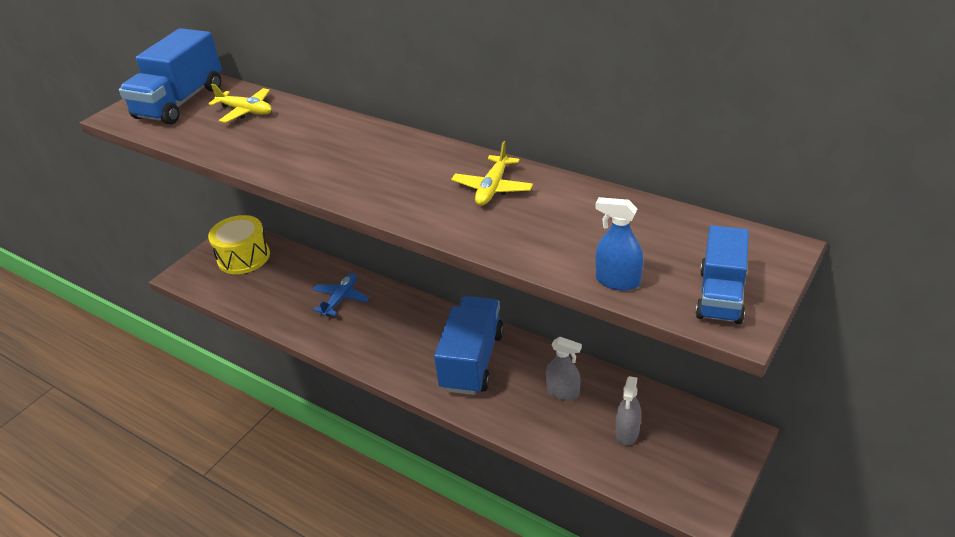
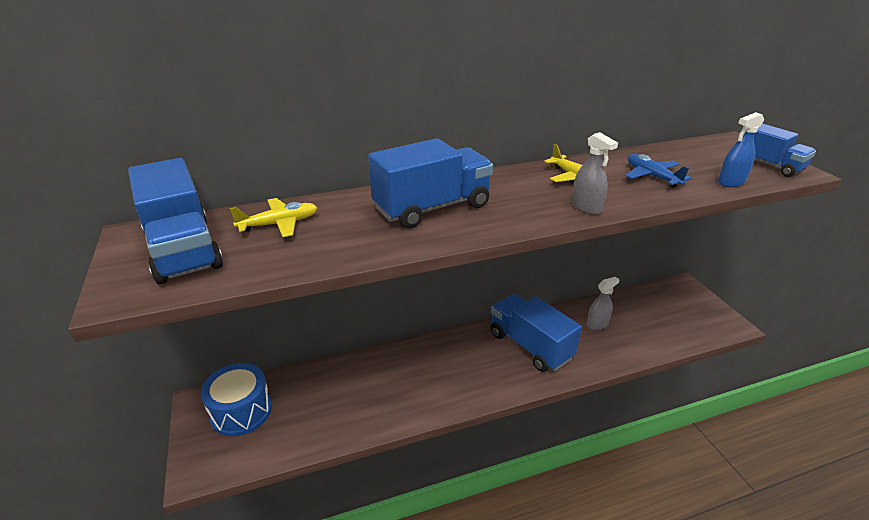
camera: 55 degrees left, 5 degrees down
yellow drum [208,215,270,274] -> blue drum [201,363,272,436]
blue plane [312,273,369,316] -> blue plane moved to [625,154,691,188]
grey spray bottle [616,376,641,445] -> grey spray bottle moved to [572,132,618,214]
none -> blue truck [368,138,493,228]

